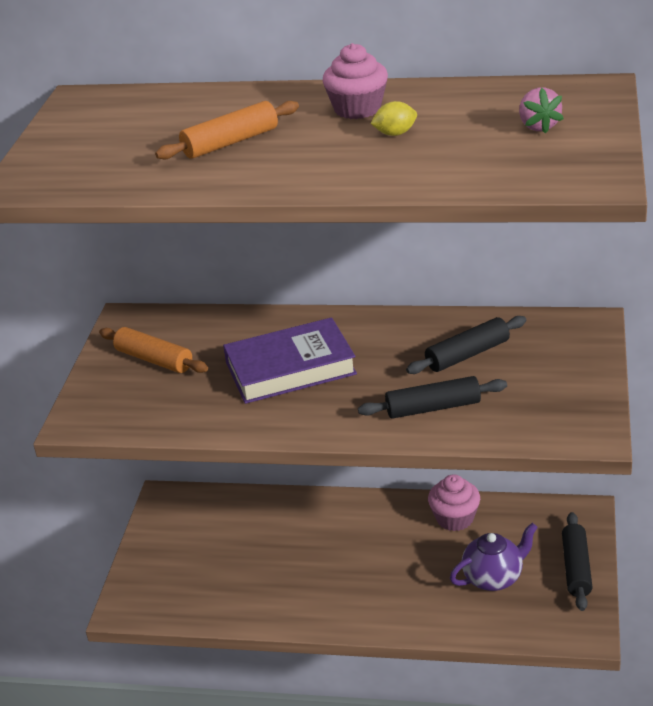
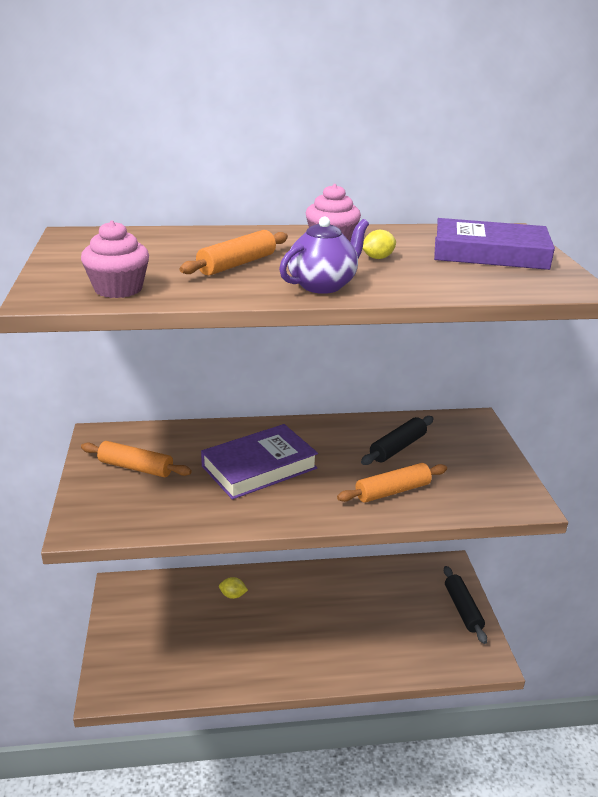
camera: 20 degrees left, 5 degrees down
black rolling pin [358,376,507,419] -> orange rolling pin [337,463,447,503]
pink cupcake [428,474,480,531] -> pink cupcake moved to [81,220,149,298]
purple teapot [450,523,538,591] -> purple teapot moved to [279,217,369,294]
pink strawberry [519,87,564,134] -> purple book [434,218,555,270]
none -> yellow lemon [219,577,248,599]

